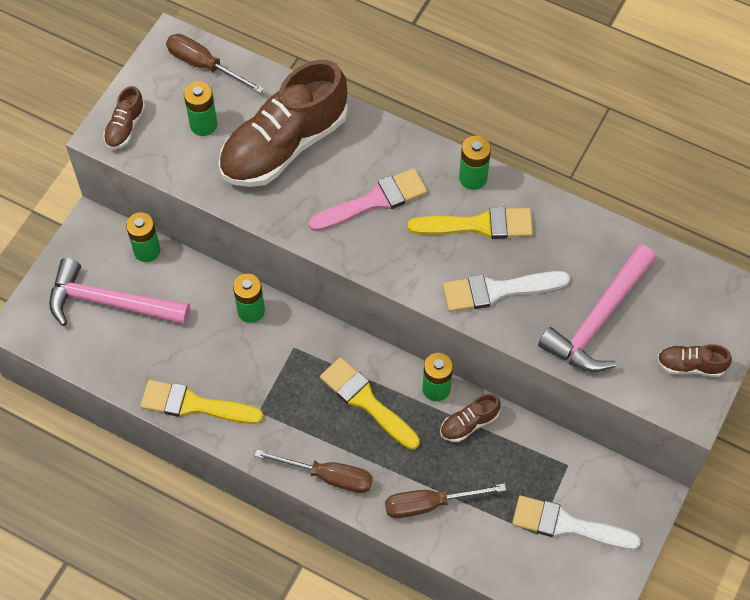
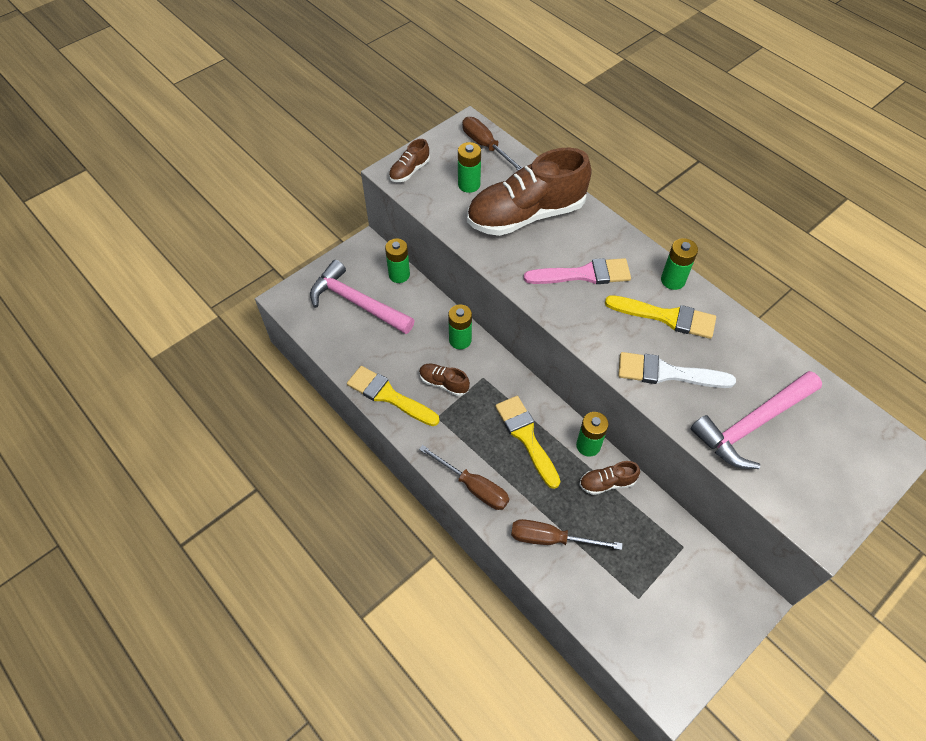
camera: 20 degrees right, 5 degrees down
white brush [512,496,641,550] -> none
brown shoe [657,344,732,377] -> brown shoe moved to [419,364,470,396]

